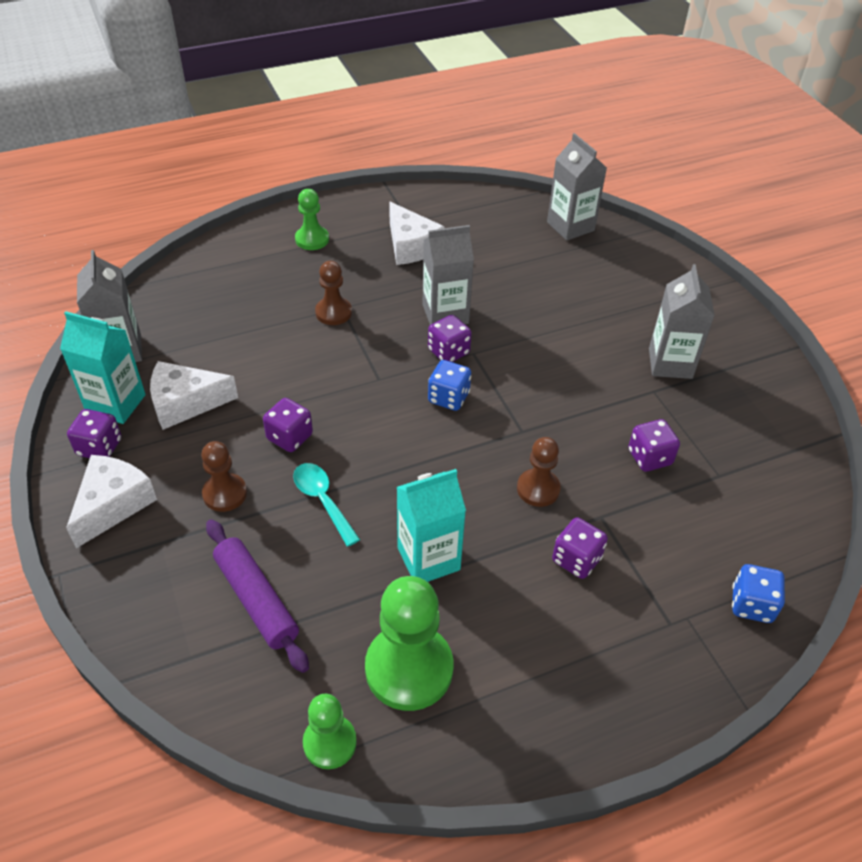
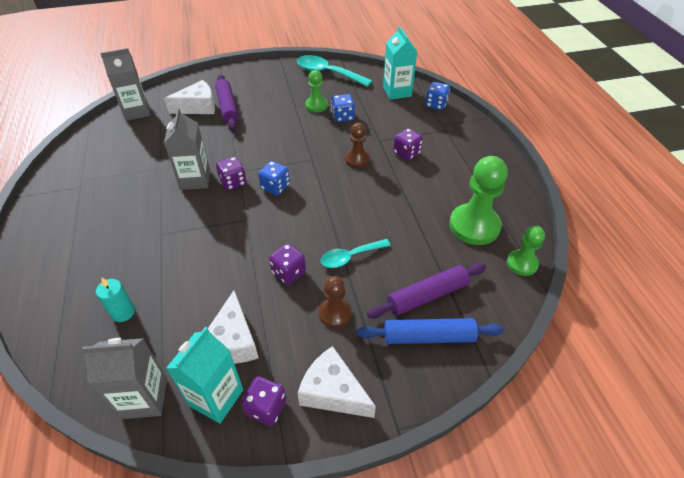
camera: 80 degrees left, 0 degrees up
green pawn [295,189,329,250] -> green pawn moved to [305,70,328,113]
brown pawn [315,261,352,325] -> none
white cheese [389,202,444,265] -> white cheese moved to [164,80,215,114]
turquoise carton [397,469,466,582] -> turquoise carton moved to [383,26,418,100]
purple dice [628,419,680,472] -> blue dice [331,94,355,122]
grey carton [649,264,715,379] -> none
none -> turquoise candle [96,277,135,322]
none -> purple rolling pin [215,74,238,130]
none -> turquoise spoon [297,55,372,87]
none -> blue rolling pin [357,318,504,344]

